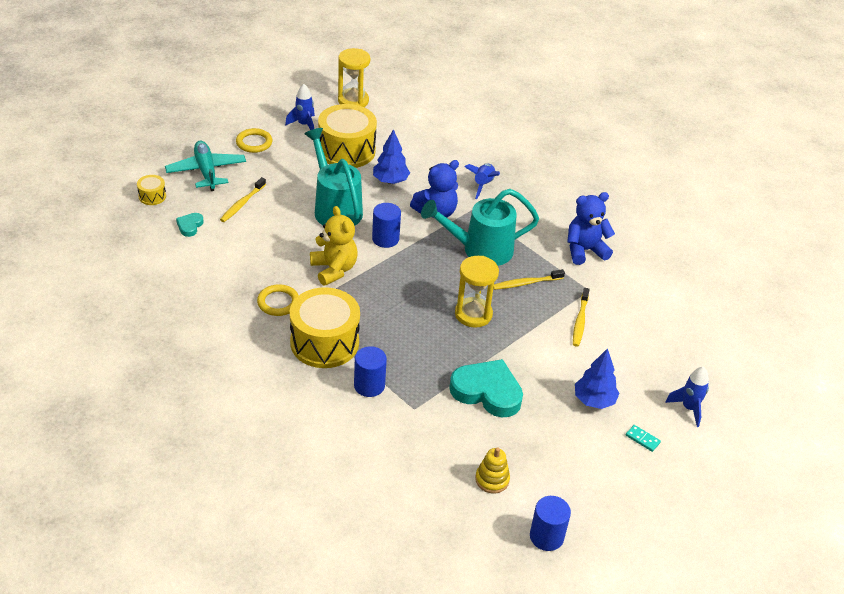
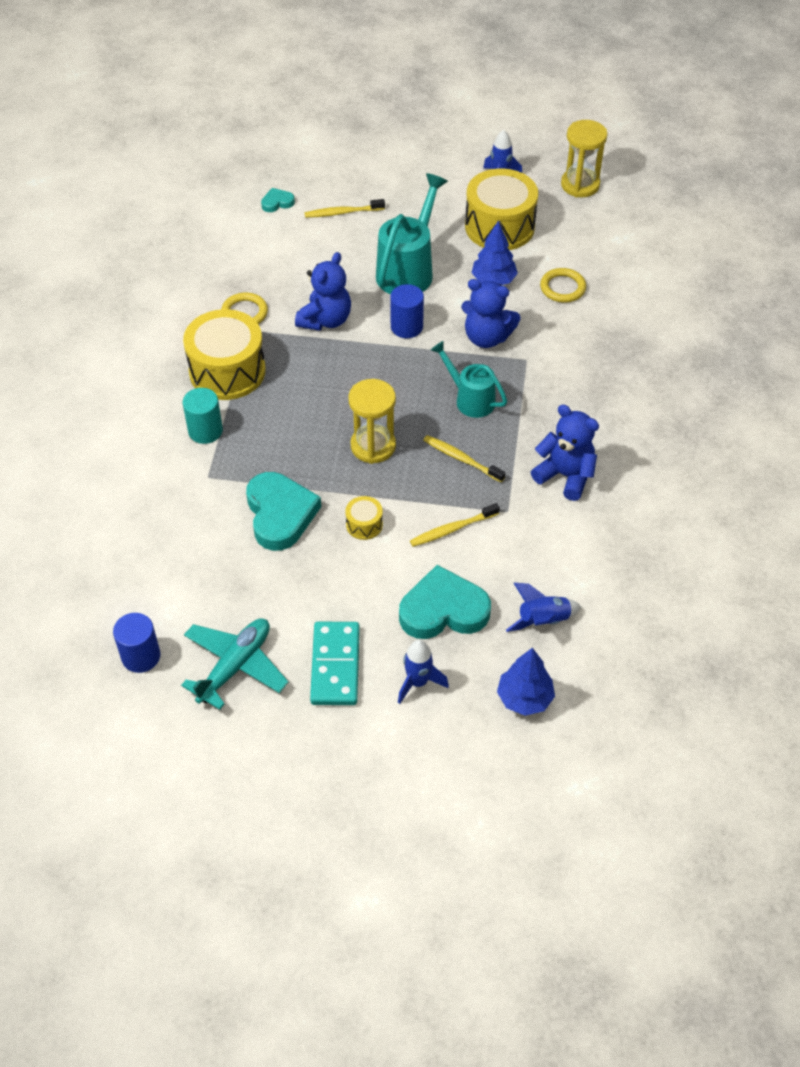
camera: 55 degrees right, 10 degrees up
yellow drum [137,175,166,205] -> yellow drum moved to [345,496,383,540]
turquoise plane [165,141,246,191] -> turquoise plane moved to [181,618,288,710]
yellow ring [236,128,272,153] -> yellow ring moved to [540,268,586,303]
yellow teddy bear [310,206,358,286] -> blue teddy bear [295,252,351,331]
blue cylinder [354,346,387,397] -> turquoise cylinder [183,388,223,444]
turquoise watering can [421,189,539,266] -> turquoise watering can [431,341,507,418], size x0.64
blue rocket [464,163,500,199] -> blue rocket moved to [506,583,581,632]
yellow stacking toy [475,447,510,494] -> none
blue tree [575,348,620,409] -> blue tree moved to [497,648,555,716]
turquoise domino [626,425,661,452] -> turquoise domino [310,622,360,705], size x2.34
none -> turquoise heart [399,565,491,639]

